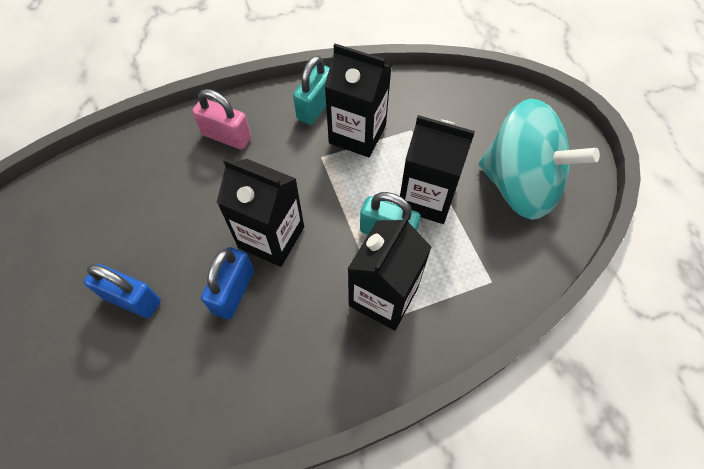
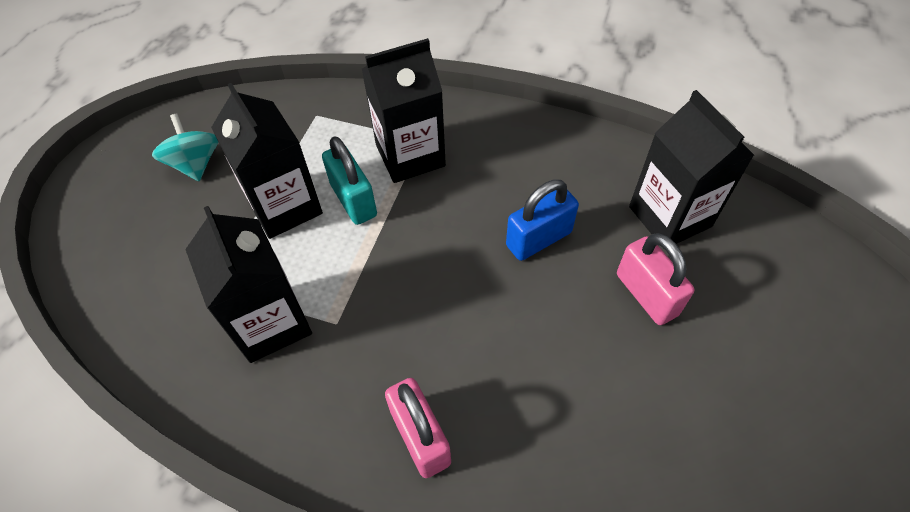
camera: 140 degrees left, 5 degrees down
blue padlock [84,264,161,318] -> pink padlock [617,233,695,325]
black carton [216,158,304,267] -> black carton moved to [629,90,754,244]
turquoise padlock [293,56,330,125] -> none
turquoise spinning top [479,98,600,220] -> turquoise spinning top [152,114,218,181], size x0.48

